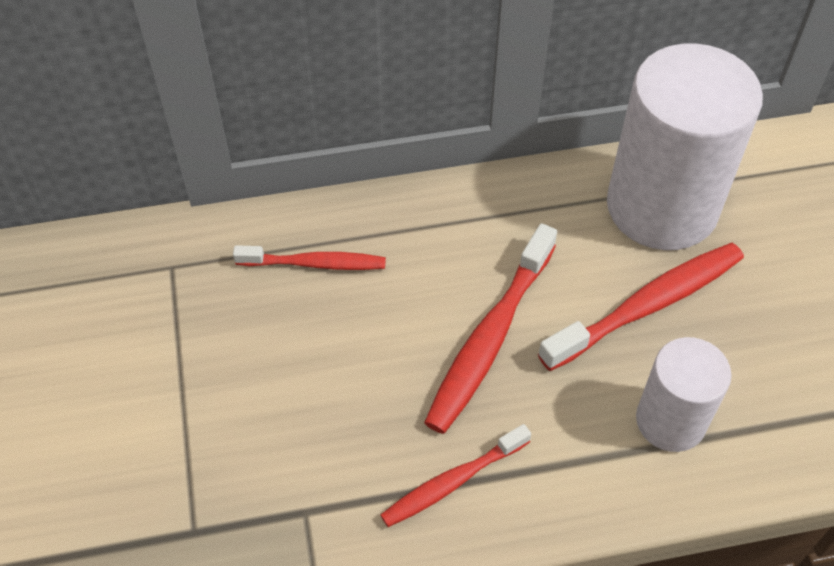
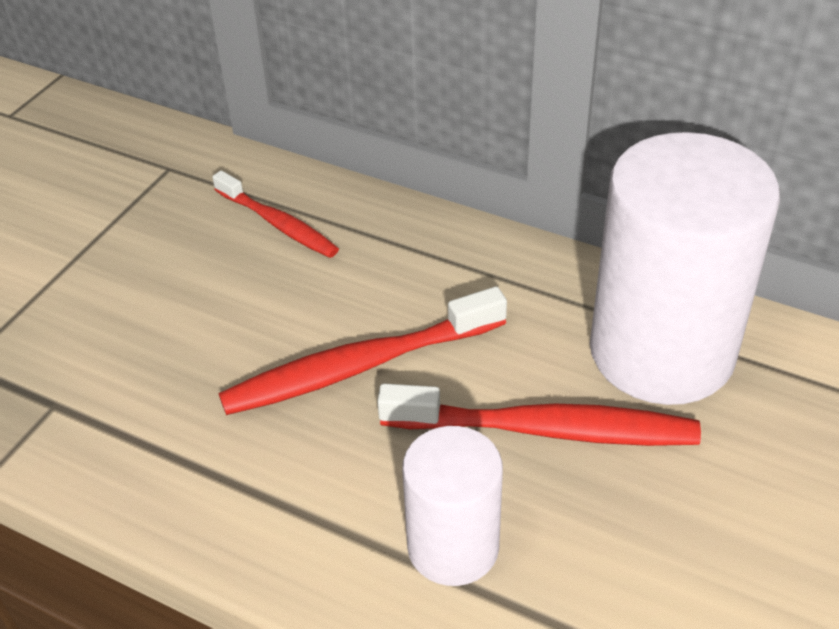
camera: 40 degrees right, 10 degrees down
red toothbrush [381,424,531,527] -> none

